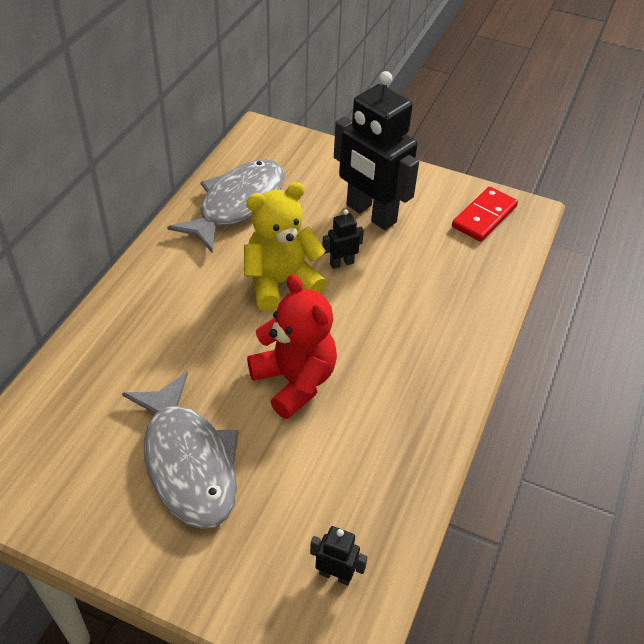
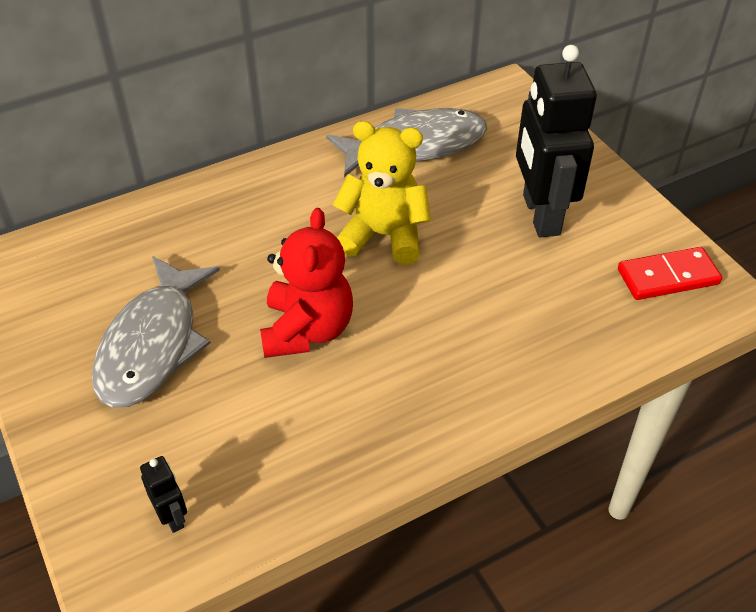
camera: 40 degrees right, 0 degrees up
black robot [322,210,364,269] -> none

